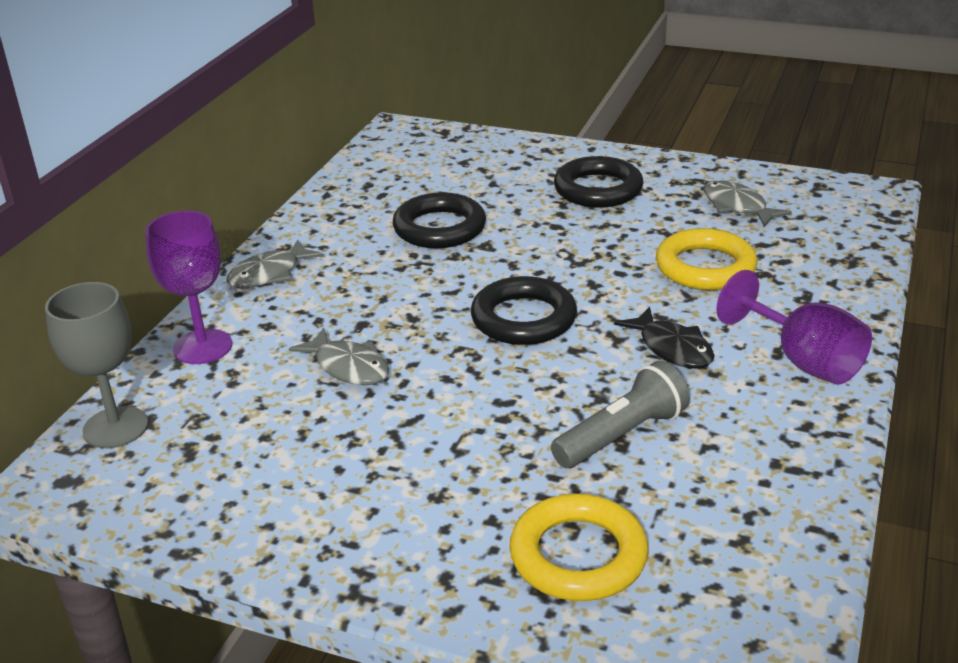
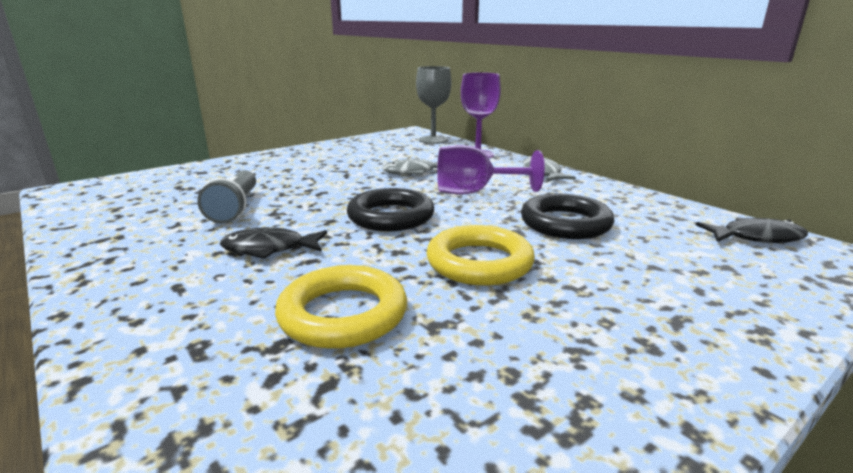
camera: 120 degrees right, 10 degrees down
yellow ring [509,494,649,601] -> yellow ring moved to [426,225,535,286]
black ring [554,156,643,207] -> none
grey fish [704,181,792,227] -> none
purple goblet [716,270,872,384] -> purple goblet moved to [437,145,545,195]
none -> black fish [696,217,808,243]

